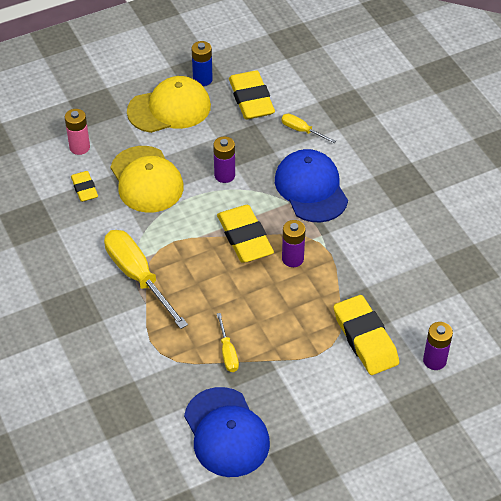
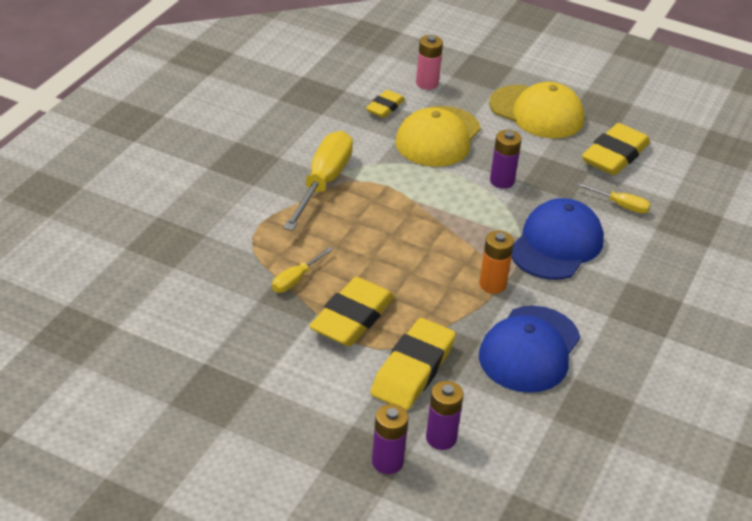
camera: 50 degrees right, 10 degrees down
blue cap [184,387,270,477] -> blue cap moved to [479,306,580,393]
blue battery [192,41,213,86] -> none
yellow eraser [217,205,274,263] -> yellow eraser moved to [309,277,395,346]
yellow screwdriver [281,114,336,143] -> yellow screwdriver turned 120 degrees clockwise [576,183,651,214]
purple battery [282,220,306,267] -> purple battery moved to [372,404,409,474]
none -> orange battery [479,231,514,294]

